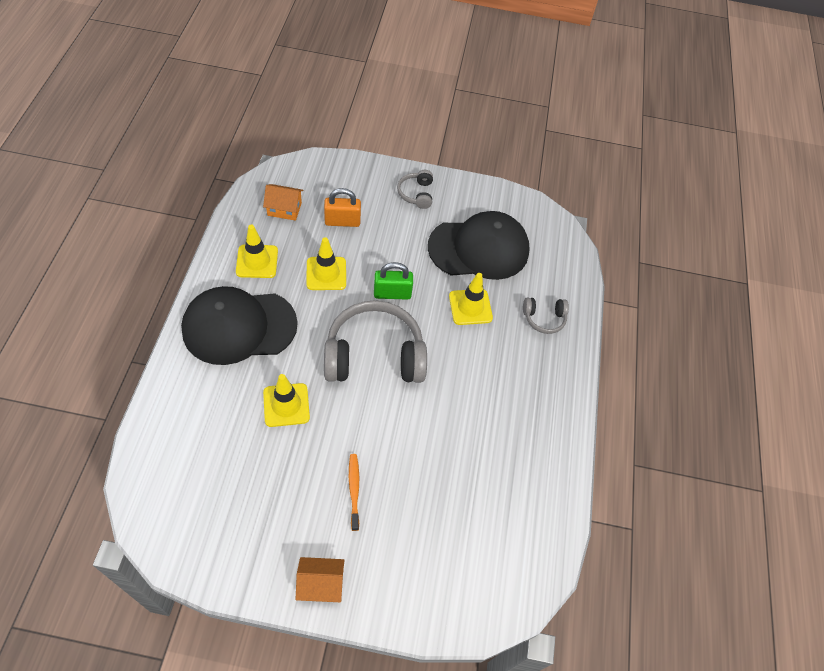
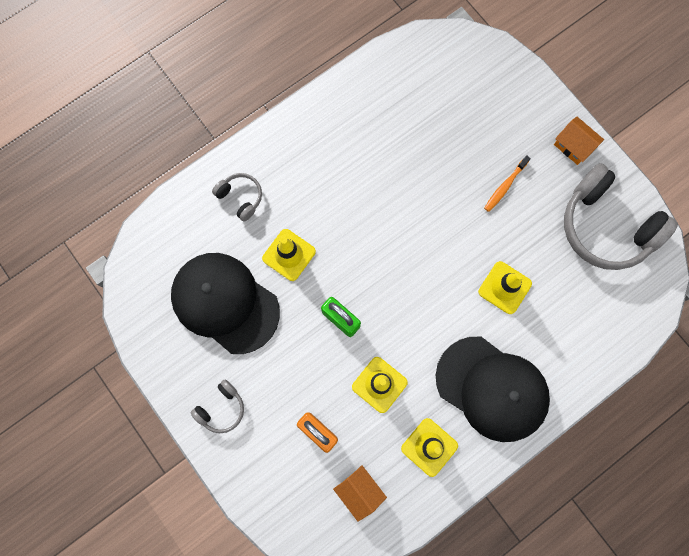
camera: 130 degrees left, 20 degrees up
grey headphones [324,300,427,383] -> grey headphones moved to [564,163,678,270]

